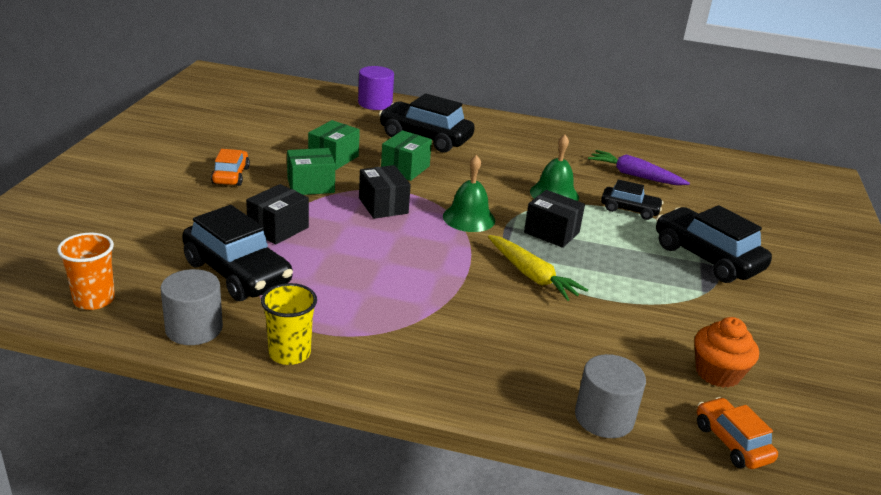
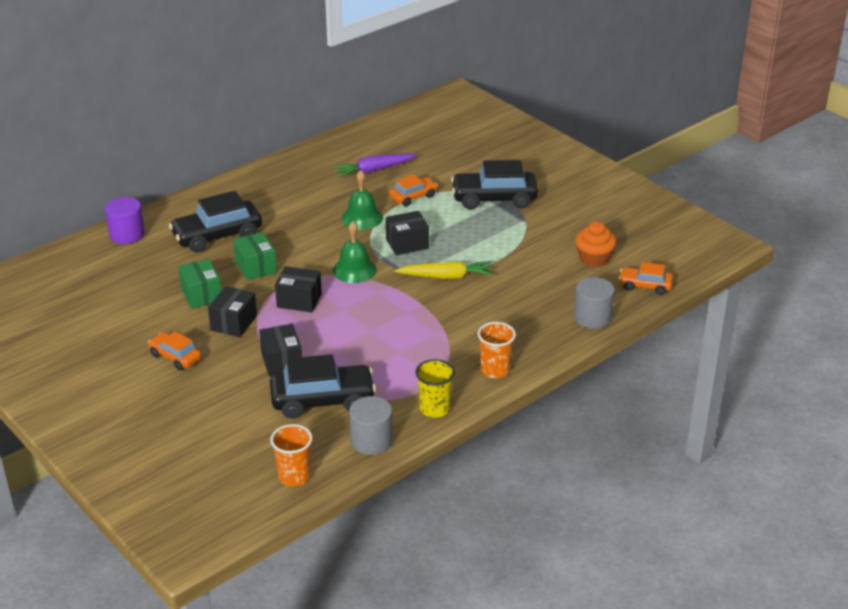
camera: 50 degrees left, 5 degrees up
green box [287,148,335,195] -> black box [208,286,257,337]
black car [601,179,663,220] -> orange car [389,175,438,207]
none -> orange cup [478,322,516,378]

